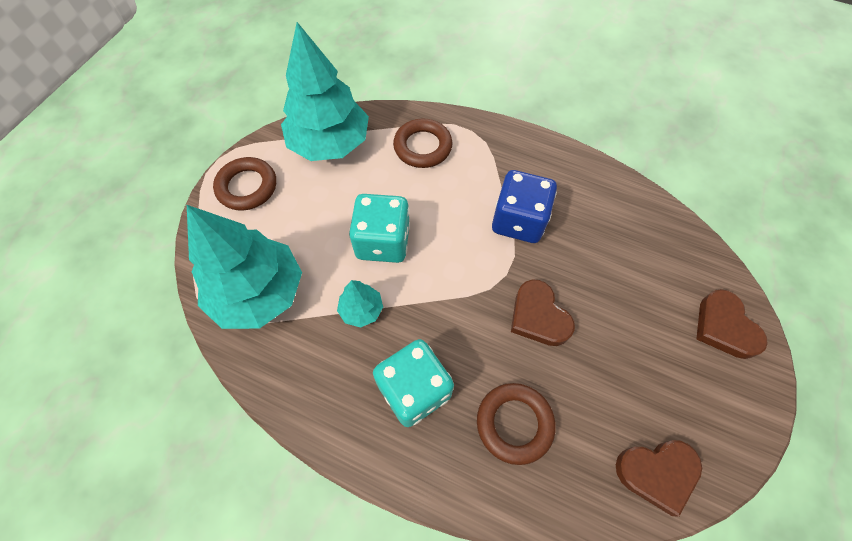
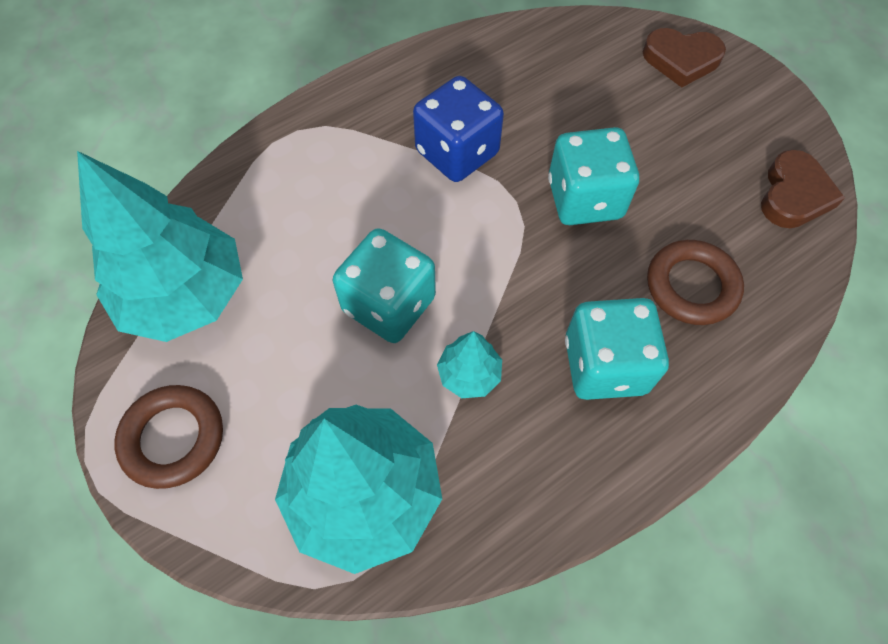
camera: 60 degrees left, 0 degrees up
brown ring [393,119,452,168] -> none
brown heart [511,280,575,346] -> turquoise dice [548,127,639,225]

